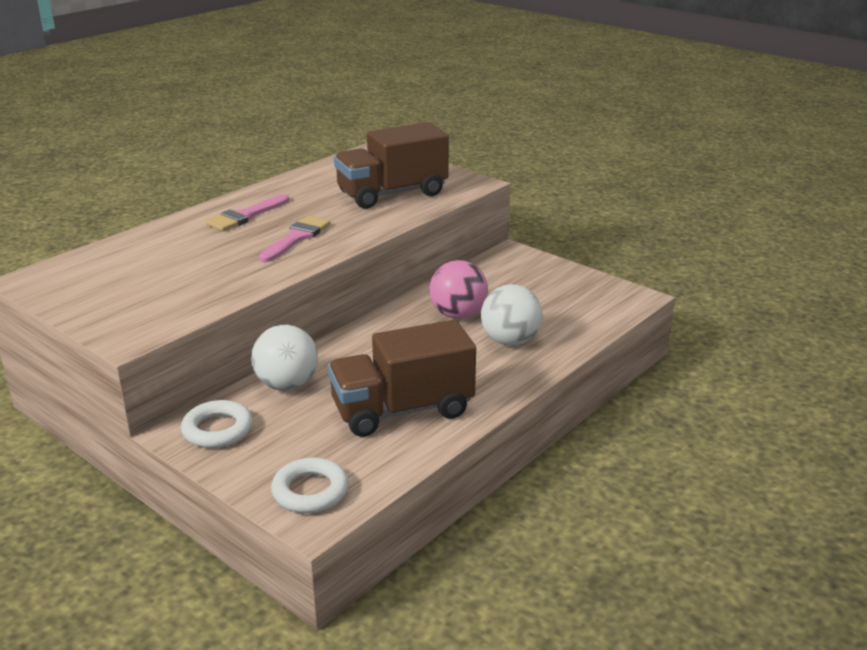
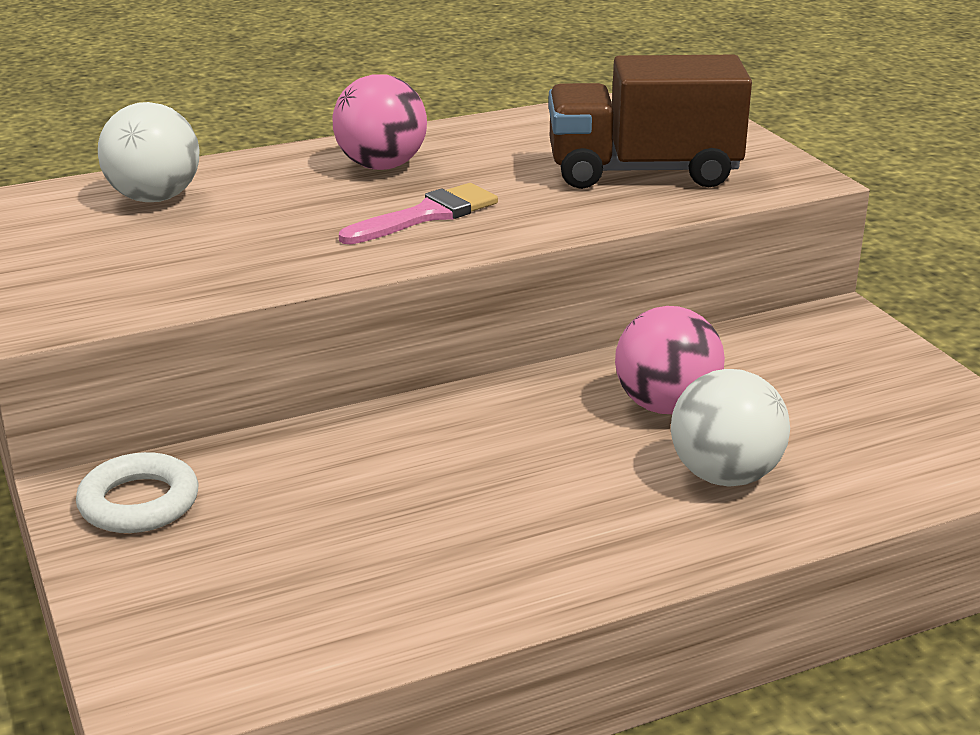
camera: 25 degrees right, 0 degrees up
pink brush [205,194,289,231] -> pink ball [333,74,427,170]
white ball [251,325,318,391] -> white ball moved to [98,102,199,202]
white ring [271,457,349,513] -> none
brown truck [328,320,476,437] -> none

